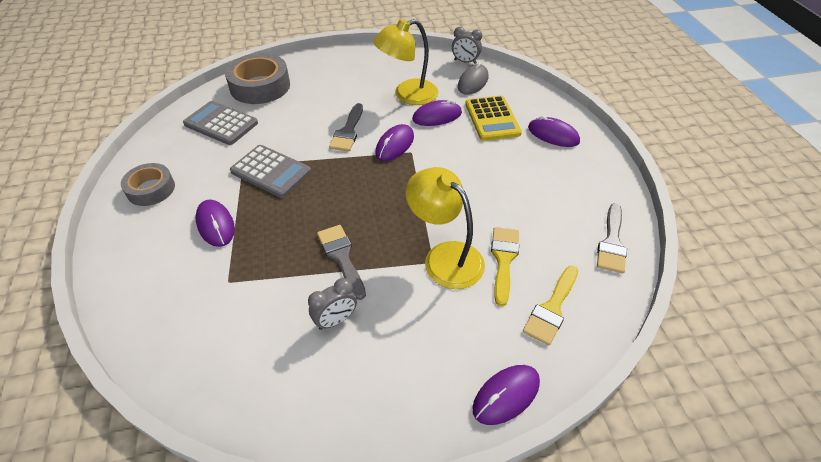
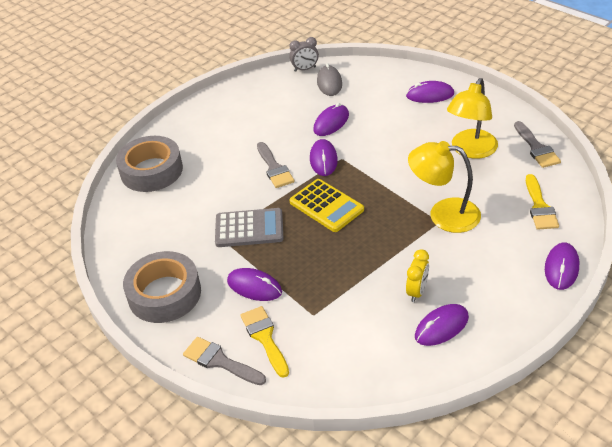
camera: 30 degrees left, 5 degrees down
grey tape [121,163,175,206] -> grey tape [123,251,201,323], size x1.59
grey calculator [183,101,258,145] -> none
grey clock [308,278,357,330] -> yellow clock [406,249,429,302]
grey brush [317,225,366,300] -> grey brush moved to [183,337,266,385]
yellow lamp [373,19,439,105] -> yellow lamp moved to [447,78,498,159]
yellow calculator [465,96,522,141] -> yellow calculator moved to [289,179,364,232]
yellow brush [491,227,519,306] -> yellow brush moved to [240,306,289,378]
none -> purple mouse [415,304,469,346]

